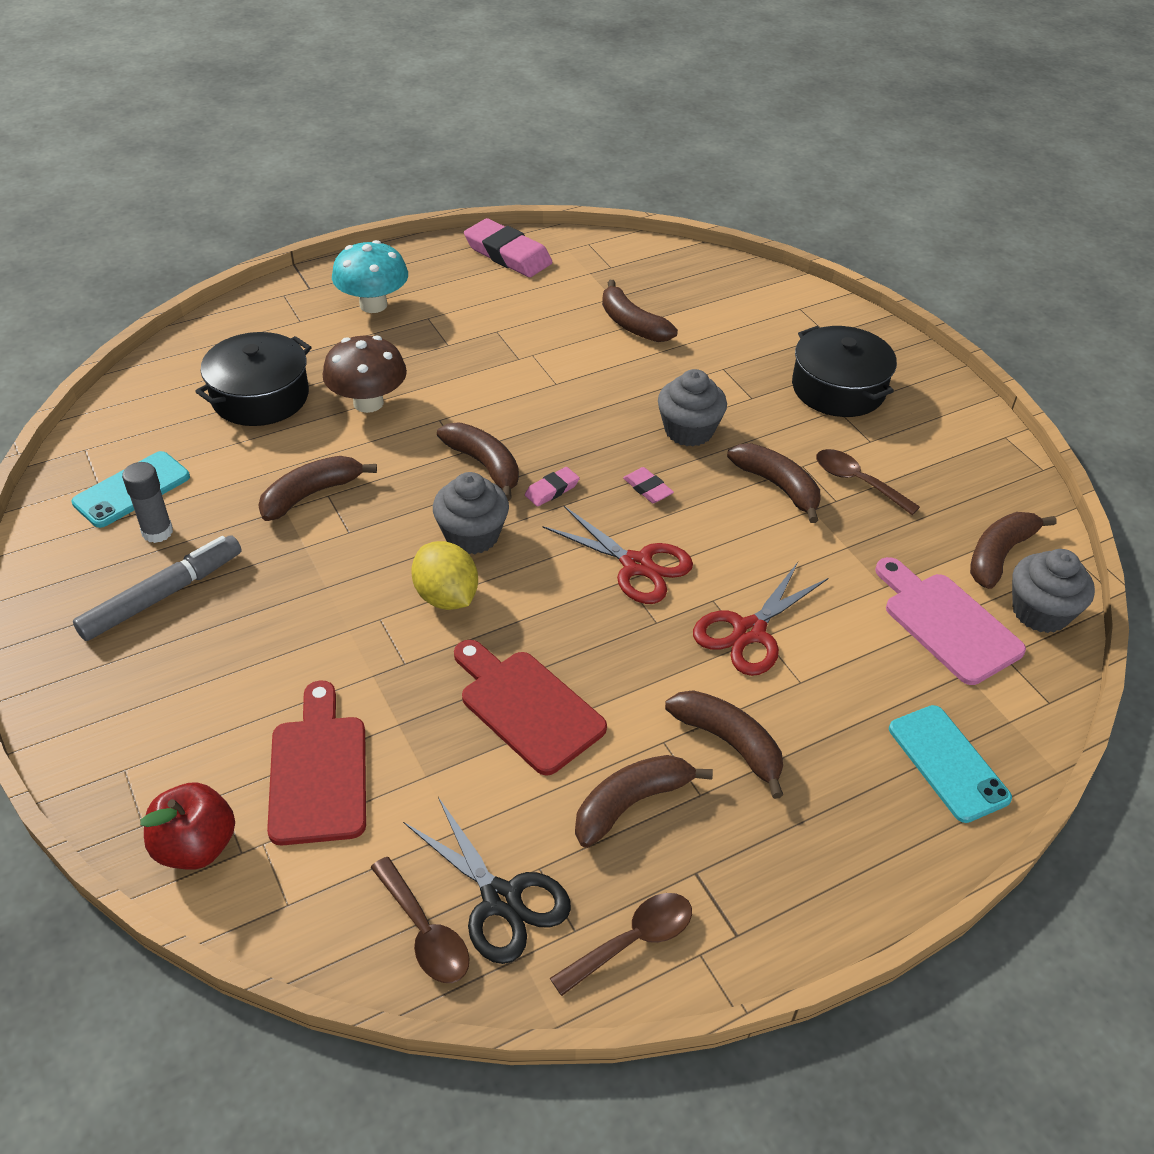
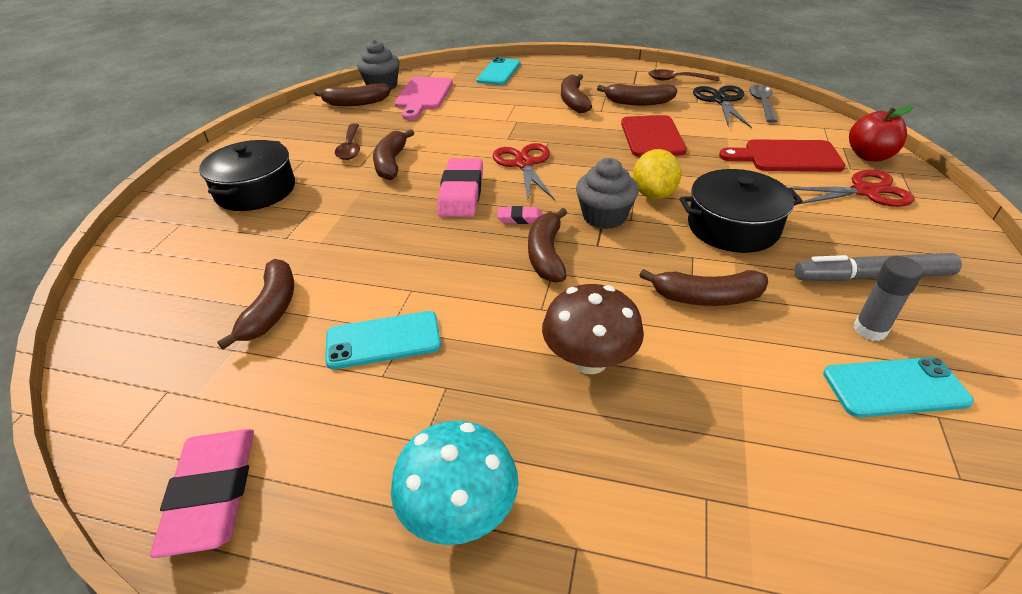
camera: 135 degrees left, 5 degrees down
black pot [195,332,312,426] -> black pot moved to [680,169,803,253]
red cutting board [267,680,366,845] -> red cutting board turned 60 degrees clockwise [719,139,845,172]
brown spoon [370,857,470,983] -> grey spoon [749,85,777,123]
pink eraser [623,467,674,503] -> pink eraser [437,158,483,217], size x2.03
grey cupcake [658,369,727,446] -> none
red scissors [693,562,828,676] -> red scissors moved to [788,170,915,207]
none -> turquoise phone [325,311,441,369]

